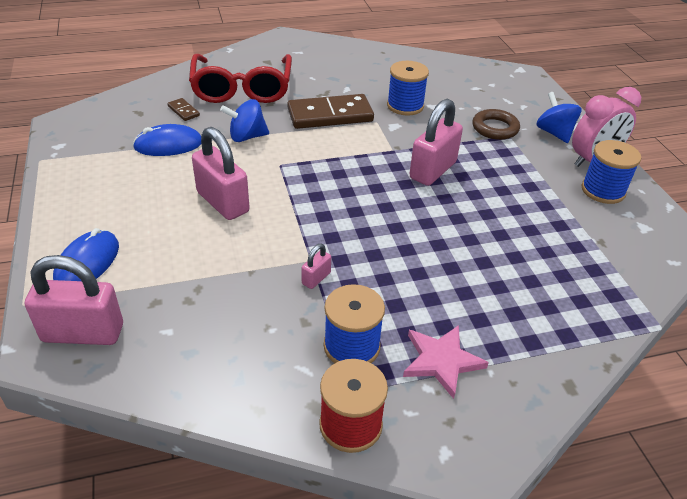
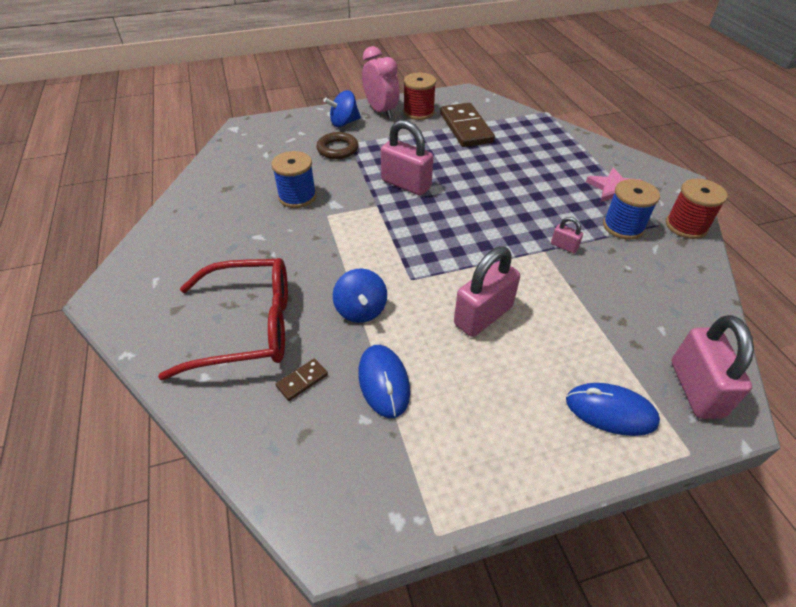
camera: 90 degrees left, 5 degrees up
brown domino [287,94,374,129] -> brown domino moved to [440,103,495,147]
blue spool [582,140,641,204] -> red spool [403,73,436,120]

